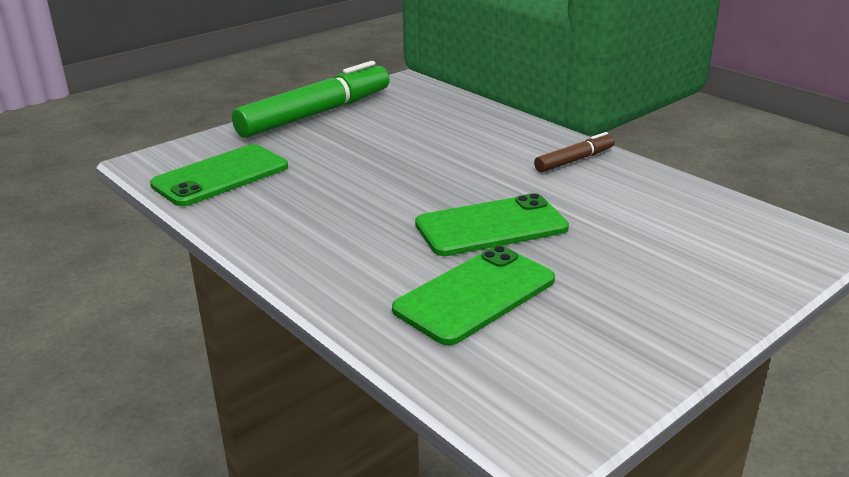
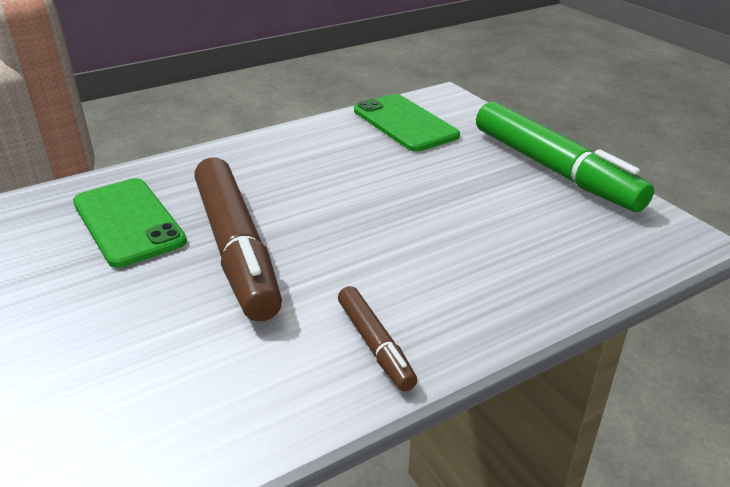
camera: 100 degrees right, 5 degrees up
green phone [415,193,569,256] -> brown marker [194,157,282,321]

